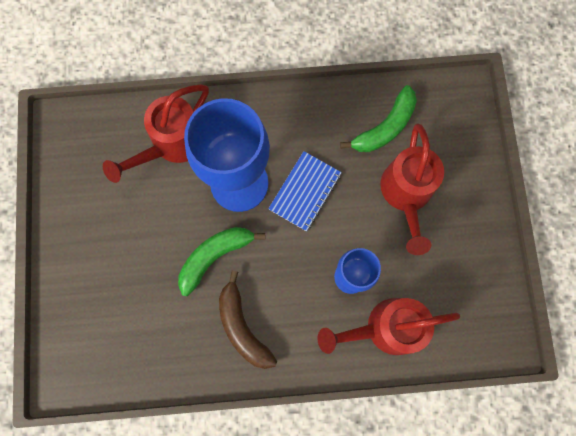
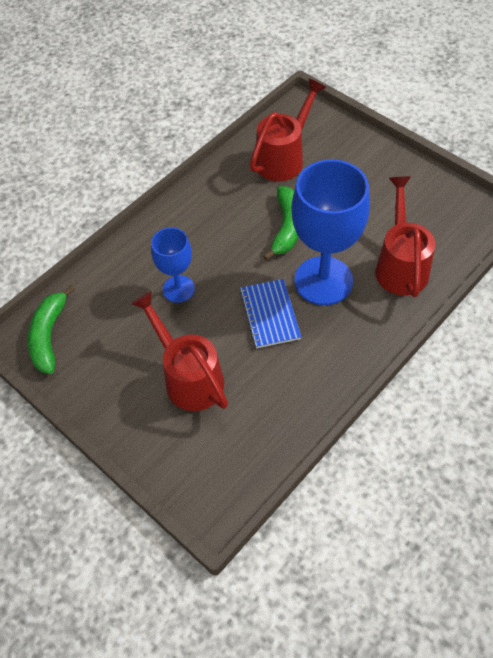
camera: 140 degrees right, 20 degrees down
brown banana [219,271,277,369] -> none
red watering can [317,298,460,355] -> red watering can moved to [250,78,326,181]
green banana [340,85,417,152] -> green banana moved to [28,285,75,374]

